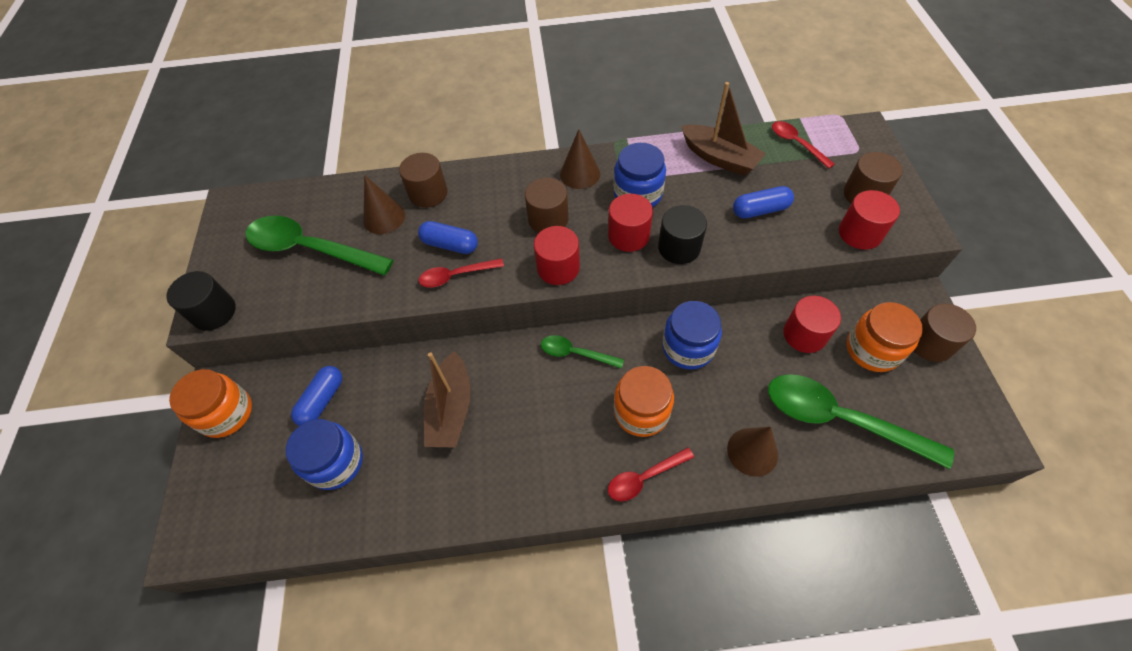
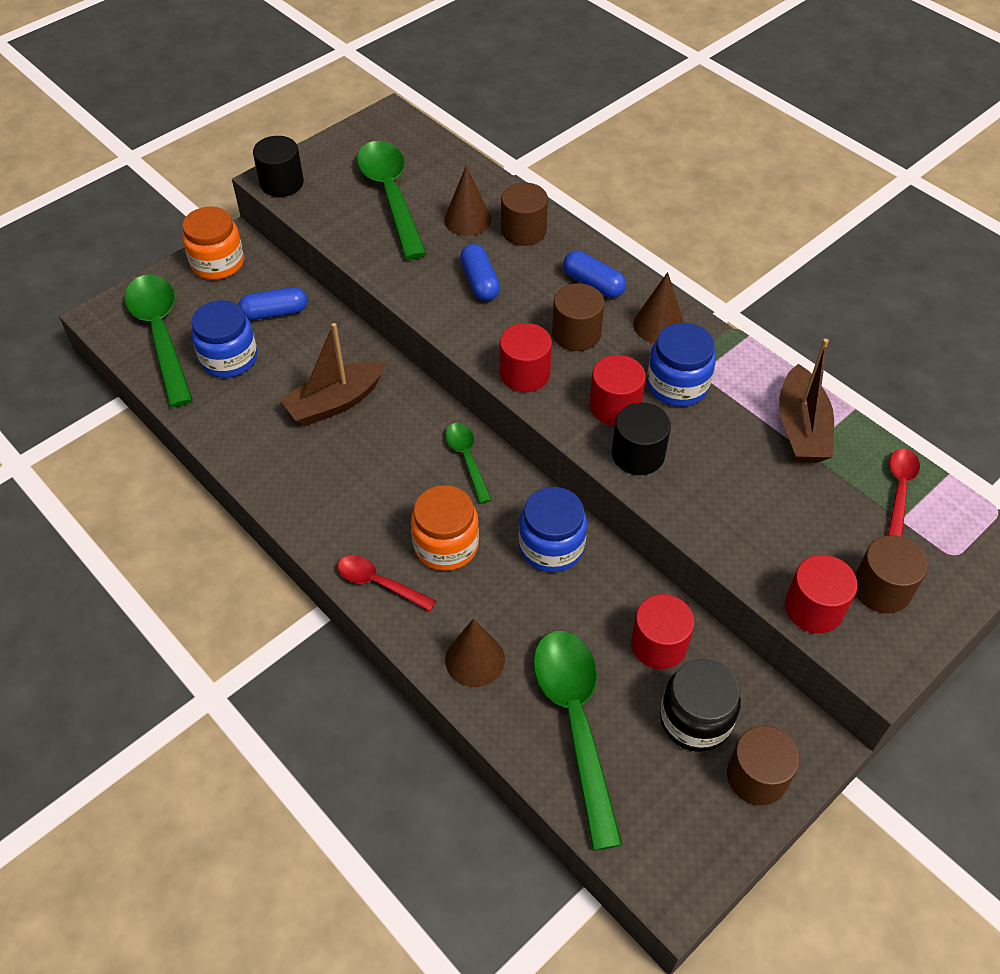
camera: 50 degrees right, 5 degrees down
red spoon [419,258,504,288] -> none
blue capsule [733,186,794,218] -> blue capsule moved to [563,251,626,298]
orange jar [846,302,923,372] -> black jar [660,659,741,752]
none -> green spoon [125,274,193,407]

